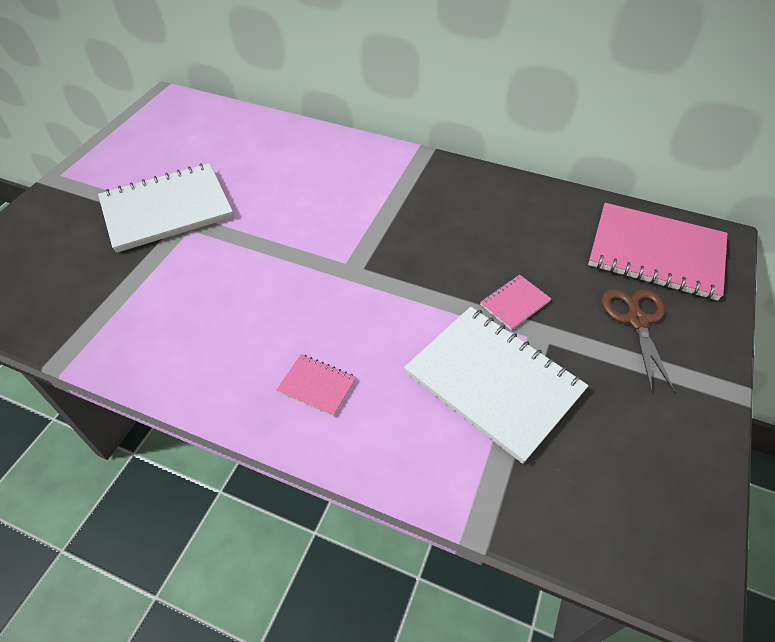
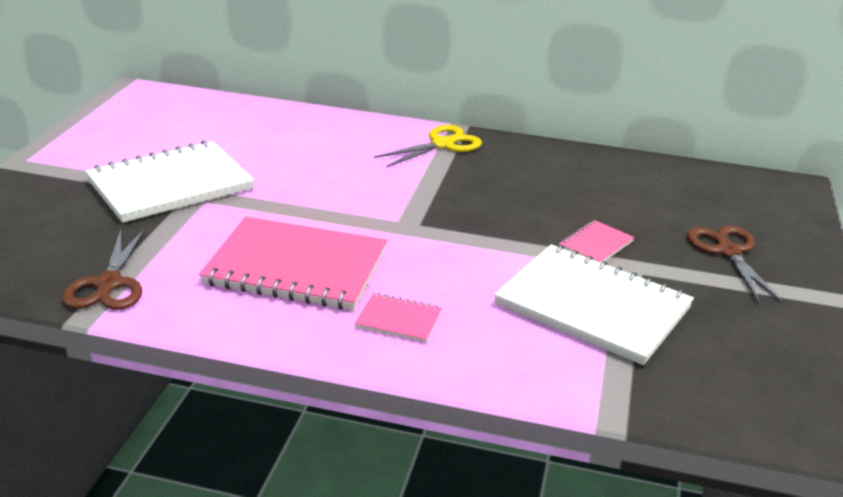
camera: 10 degrees left, 20 degrees down
pink notebook [588,203,727,301] -> pink notebook moved to [199,217,387,310]
none -> brown scissors [62,228,145,310]
none -> yellow scissors [374,125,482,167]

